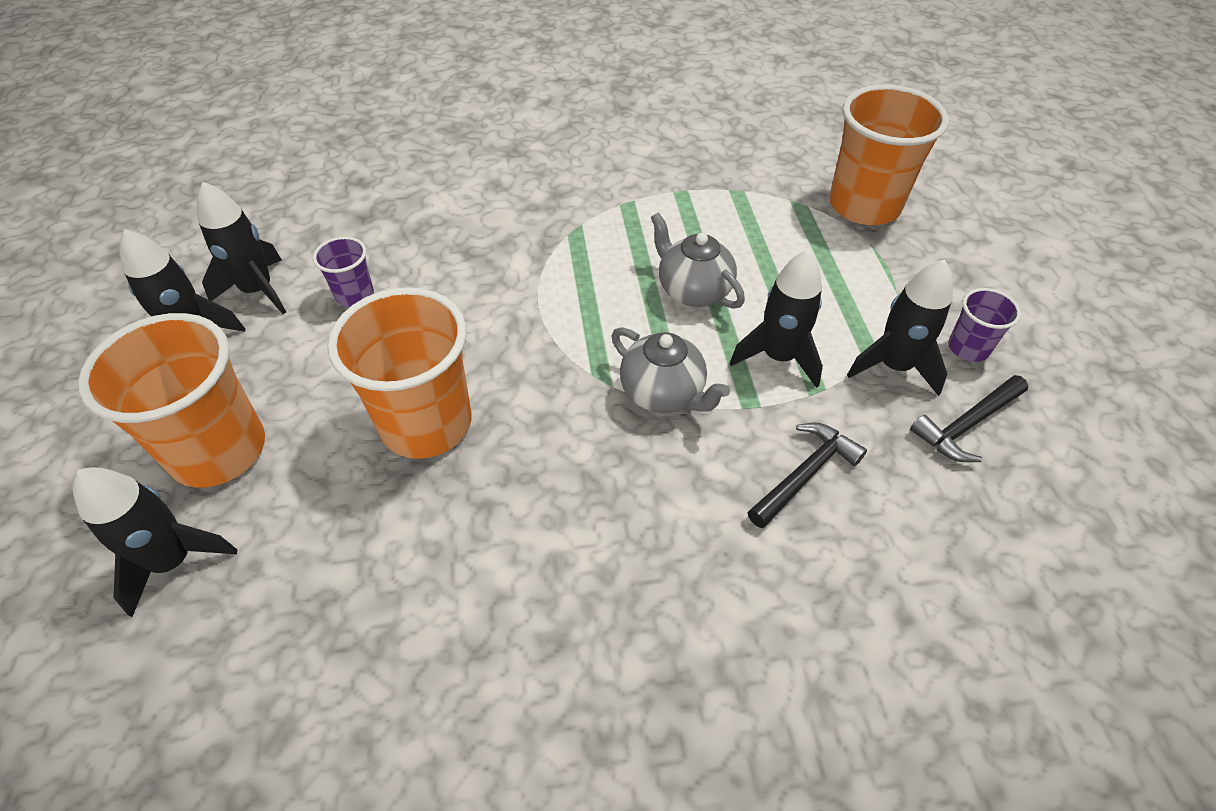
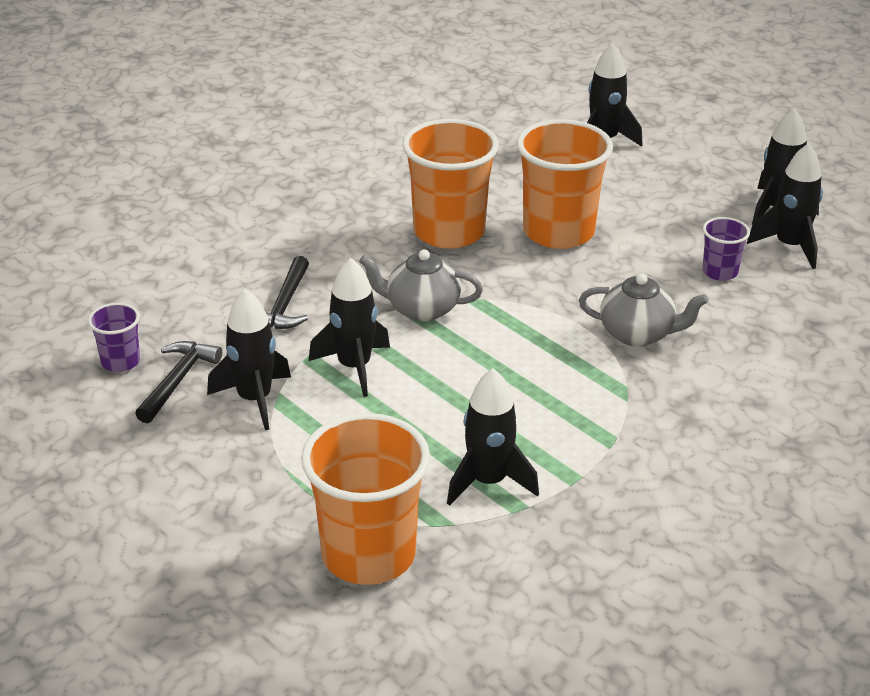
camera: 145 degrees right, 15 degrees down
orange cup [78,313,265,488] -> orange cup moved to [402,119,499,249]
grey teapot [651,212,745,309] -> grey teapot moved to [579,274,708,347]
purple cup [948,288,1021,362] -> purple cup moved to [88,303,140,372]
none -> black rocket [447,369,539,506]

